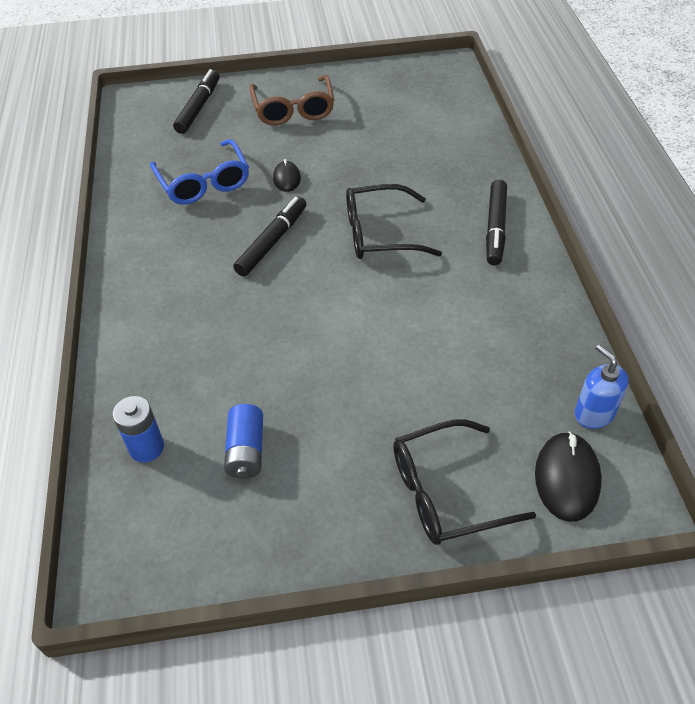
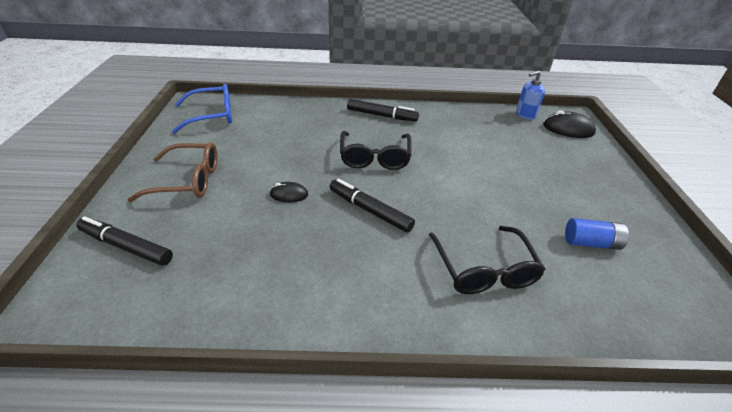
camera: 85 degrees left, 10 degrees down
blue battery [113,396,164,462] -> none
blue glasses [150,139,249,205] -> blue glasses moved to [172,84,232,134]
black glasses [393,419,536,545] -> black glasses moved to [429,226,546,294]

